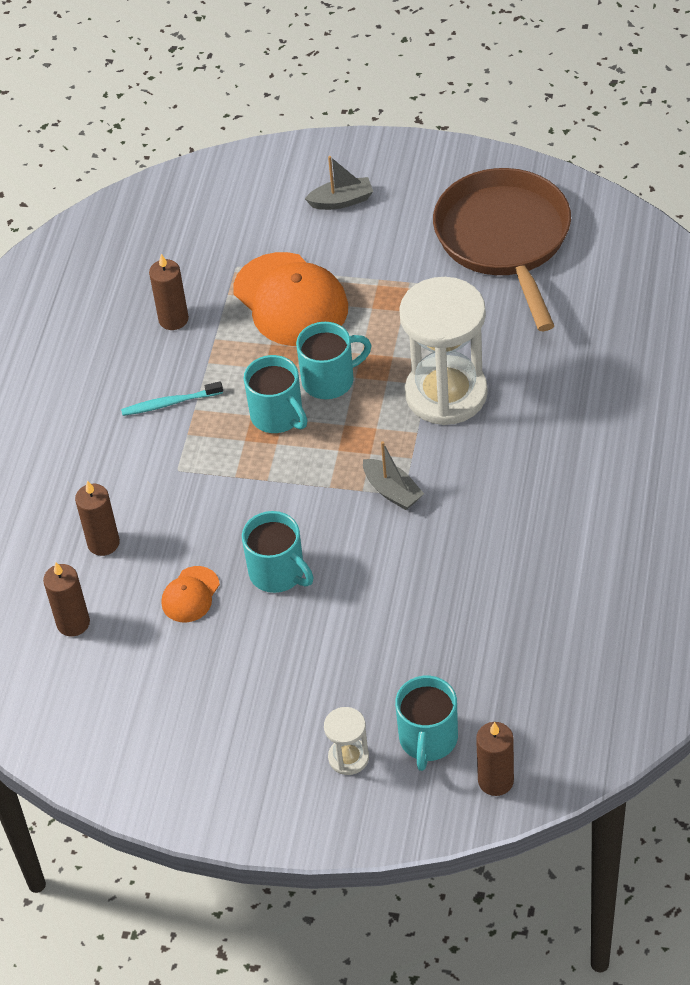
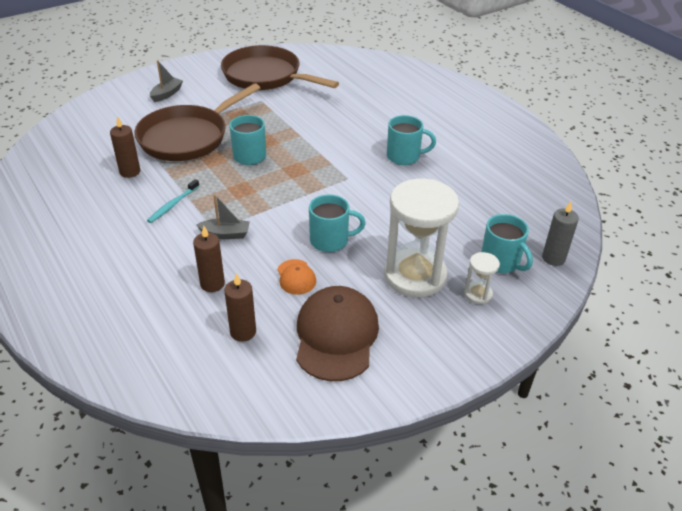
camera: 50 degrees left, 10 degrees down
orange cap [233,252,348,346] -> brown pan [134,83,260,161]
turquoise mug [244,355,307,433] -> turquoise mug moved to [387,115,436,165]
grey boat [363,441,424,510] -> grey boat moved to [196,194,250,239]
white hourglass [399,277,488,425] -> white hourglass moved to [384,179,459,298]
brown candle [476,722,514,796] -> grey candle [542,201,579,266]
none -> brown cap [296,286,379,381]

